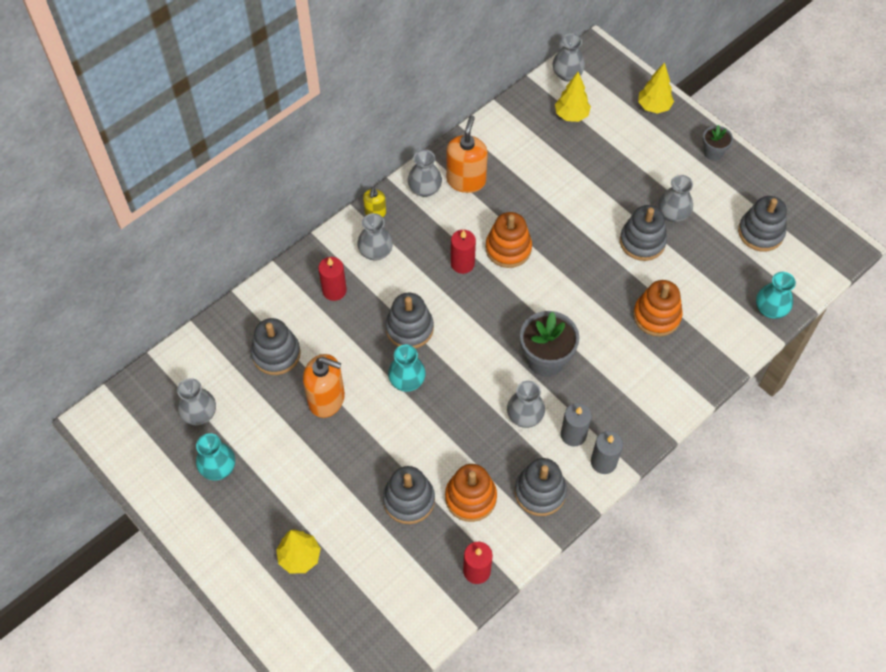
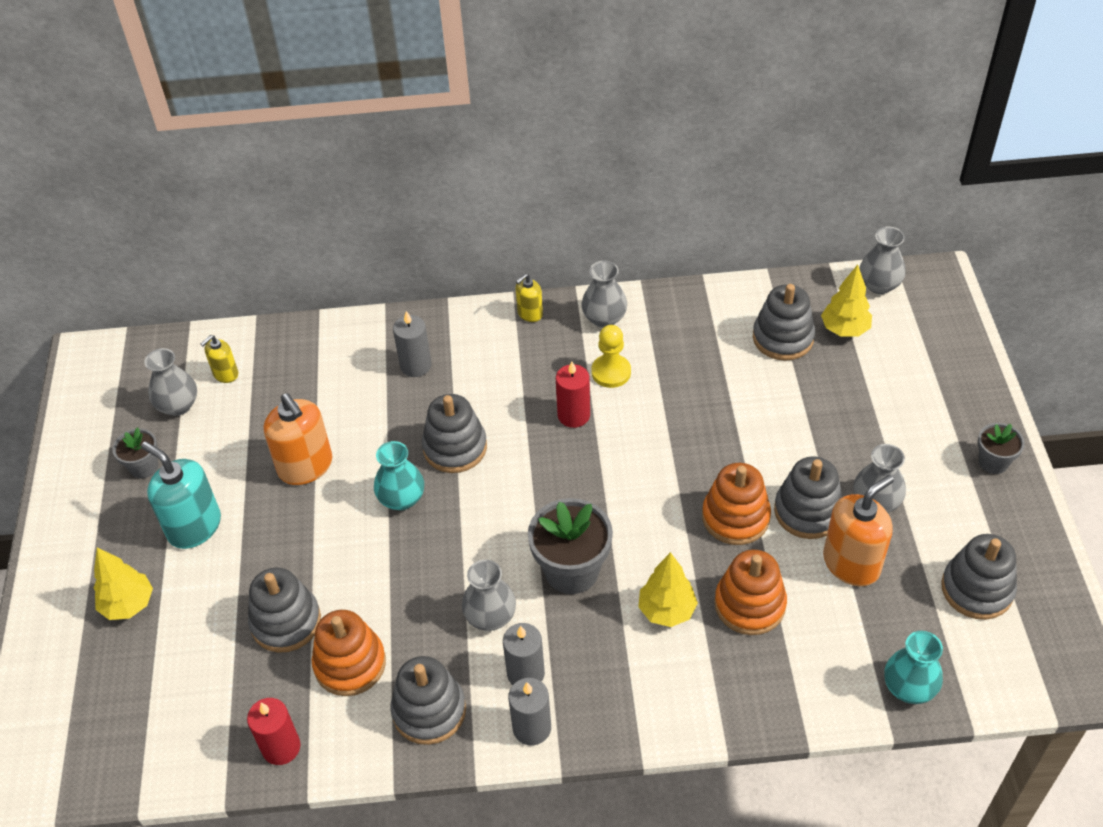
camera: 40 degrees right, 10 degrees down
turquoise vase [196,433,235,480] -> grey flower pot [112,427,158,479]
grey stacking toy [251,318,301,375] -> grey stacking toy moved to [753,284,815,361]
red candle [318,257,347,301] -> grey candle [393,311,432,377]
grey vase [357,213,393,261] -> none
orange soap dispenser [446,115,488,193] -> orange soap dispenser moved to [823,475,894,586]
orange stacking toy [485,212,532,268] -> orange stacking toy moved to [702,463,771,545]
yellow tree [638,62,674,114] -> yellow tree moved to [638,552,698,627]
none -> turquoise soap dispenser [141,442,221,549]
none -> yellow soap dispenser [201,335,238,383]
none -> yellow pawn [592,325,631,388]

